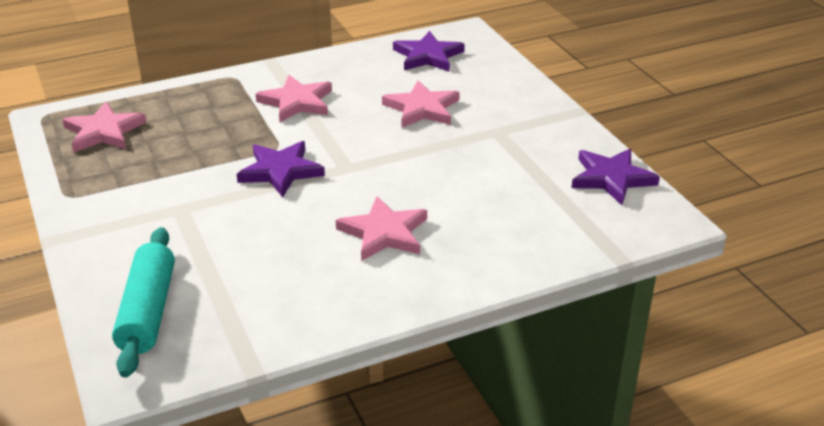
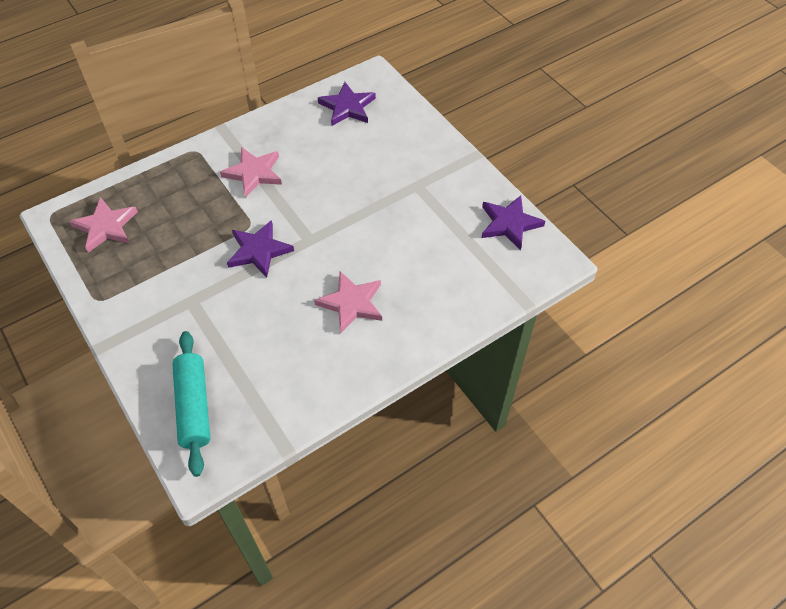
camera: 10 degrees left, 20 degrees up
pink star [382,80,460,128] -> none

